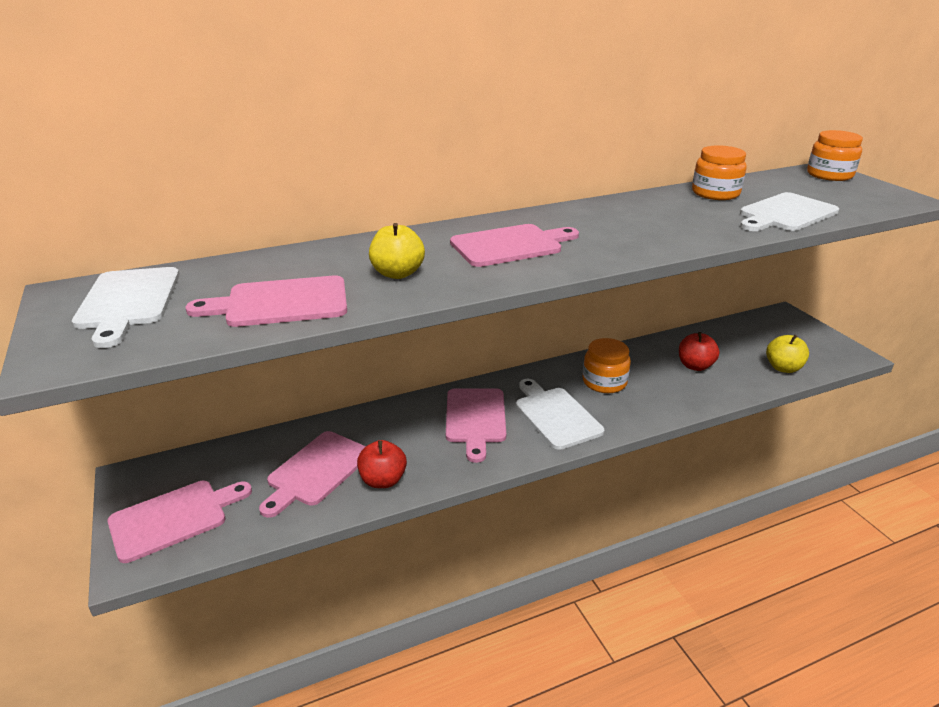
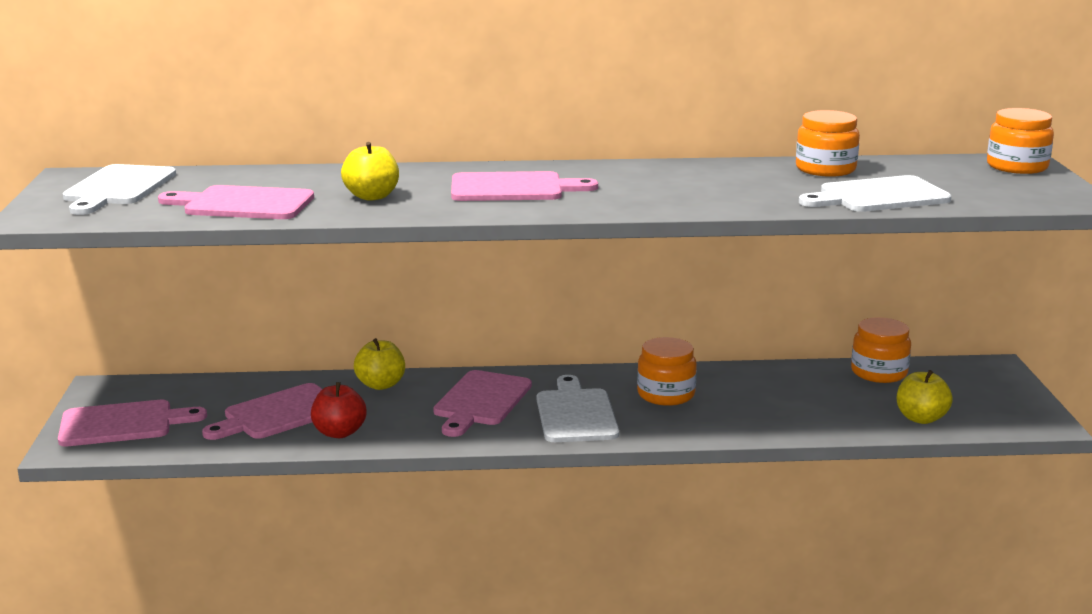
camera: 20 degrees right, 10 degrees down
red apple [679,332,719,371] -> none
none -> yellow apple [354,338,405,390]
none -> orange jar [851,317,911,383]

